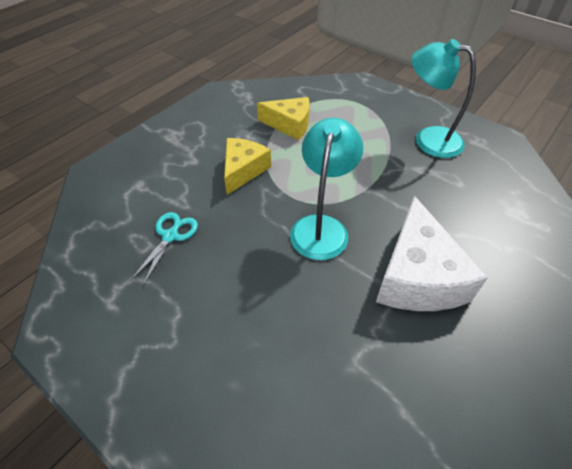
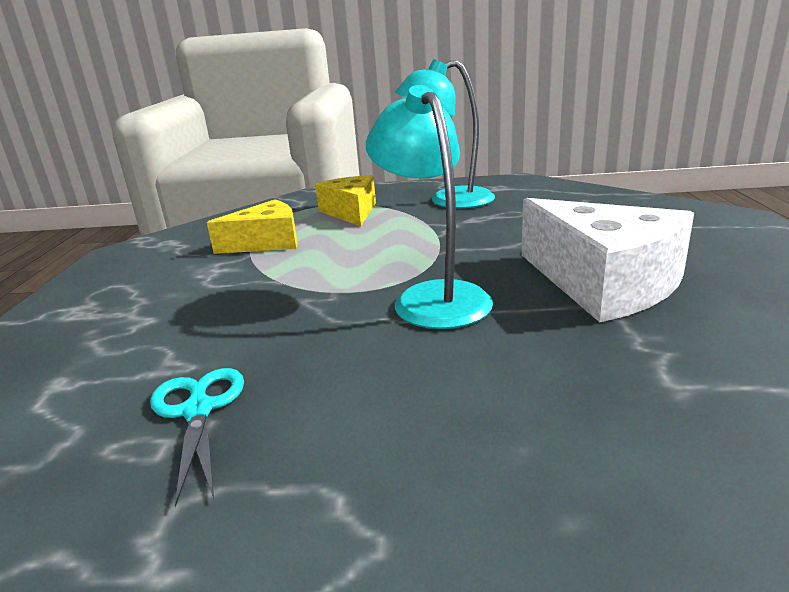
camera: 35 degrees left, 25 degrees down
yellow cheese [224,138,271,195] -> yellow cheese moved to [315,175,376,226]

